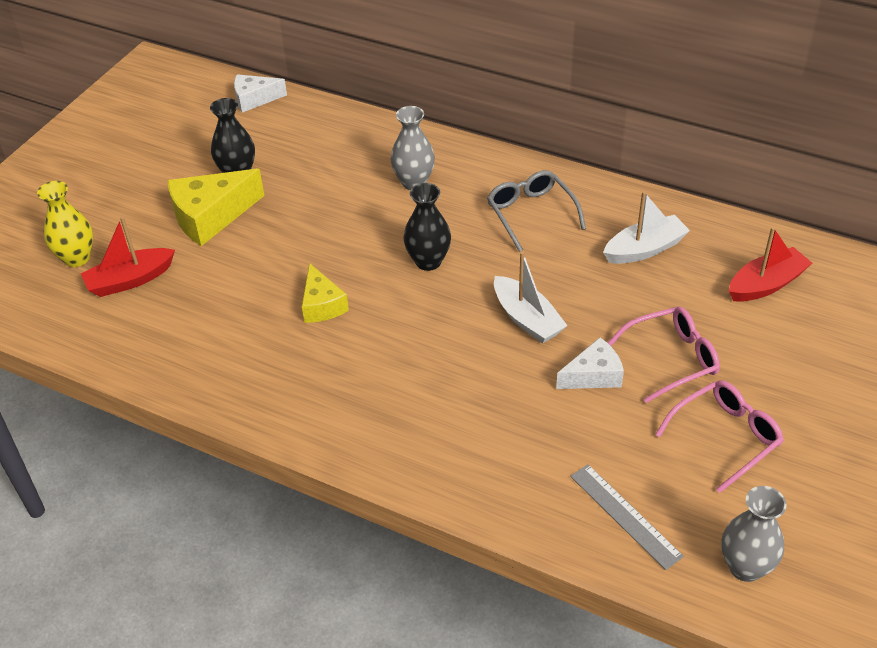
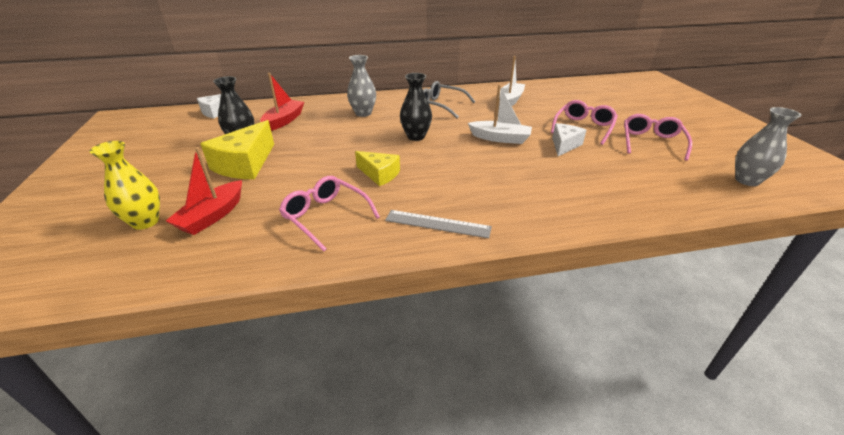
camera: 40 degrees left, 10 degrees down
grey ruler [570,464,684,570] -> grey ruler moved to [385,210,492,238]
red boat [729,227,812,302] -> red boat moved to [260,73,304,131]
none -> pink glasses [279,176,380,252]

